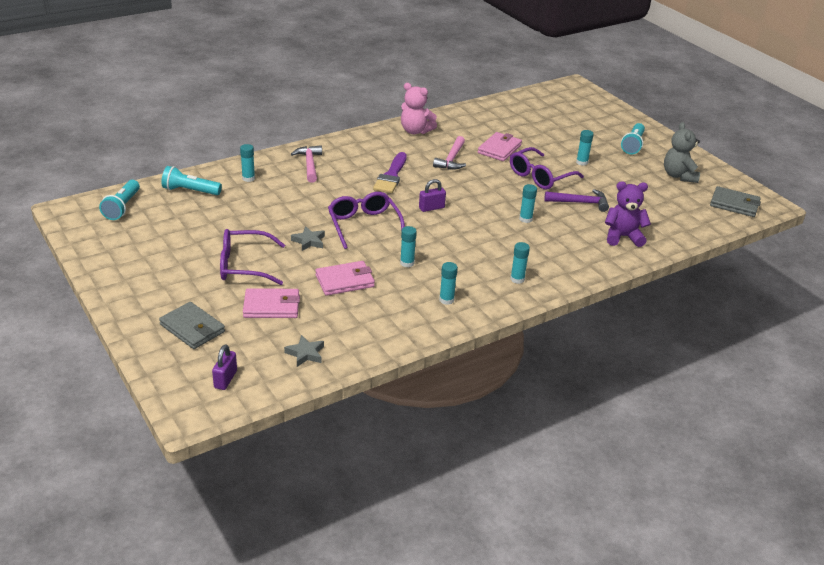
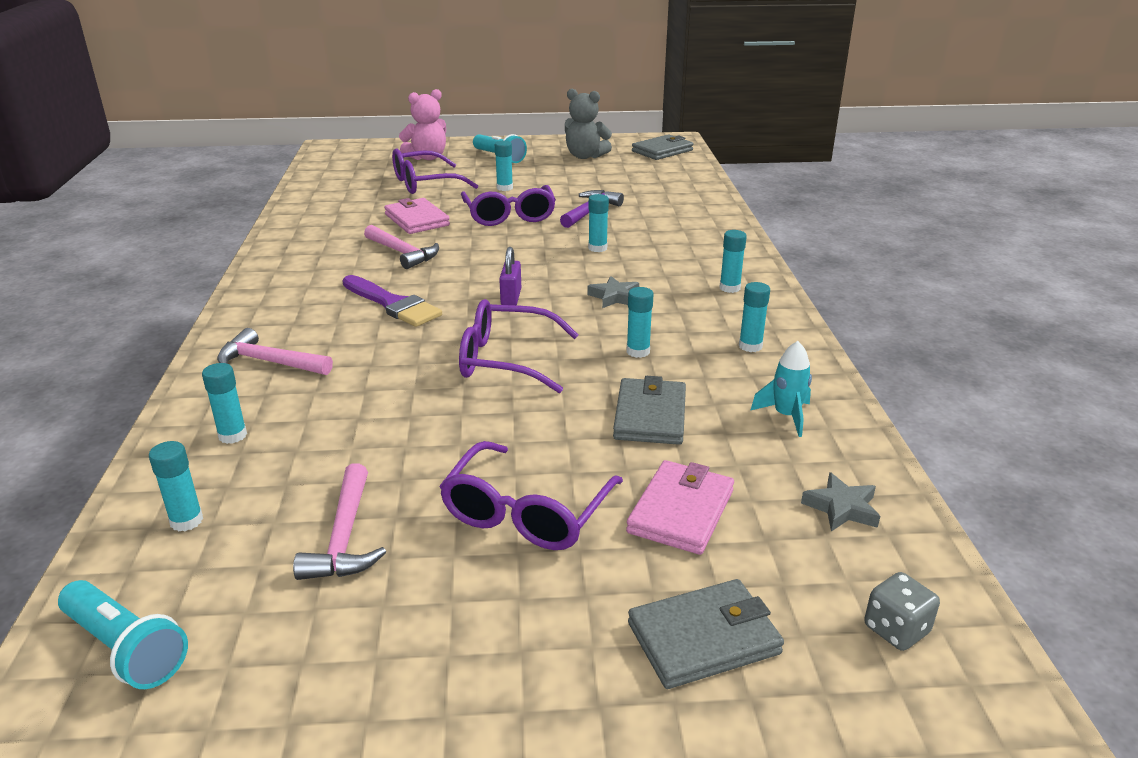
camera: 60 degrees left, 5 degrees down
turquoise flashlight [161,166,222,195] -> turquoise glue stick [149,441,203,531]
purple padlock [212,344,237,390] -> grey dice [864,572,940,651]
grey star [291,226,325,251] -> grey star moved to [587,276,639,308]
pink wallet [315,261,375,296] -> grey wallet [613,376,686,445]
pink teddy bear [401,83,437,134] -> pink teddy bear moved to [399,89,446,160]
purple teddy bear [605,182,651,247] -> none
none -> pink hammer [293,463,386,580]
none -> purple glasses [392,148,478,194]
none -> turquoise rocket [750,341,812,437]

